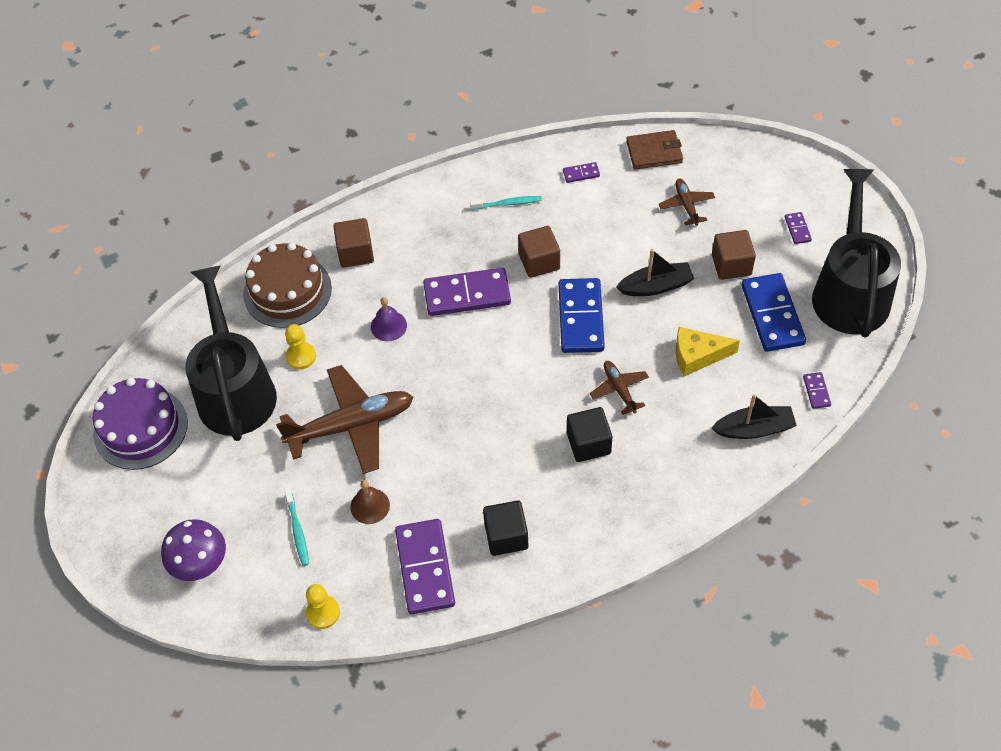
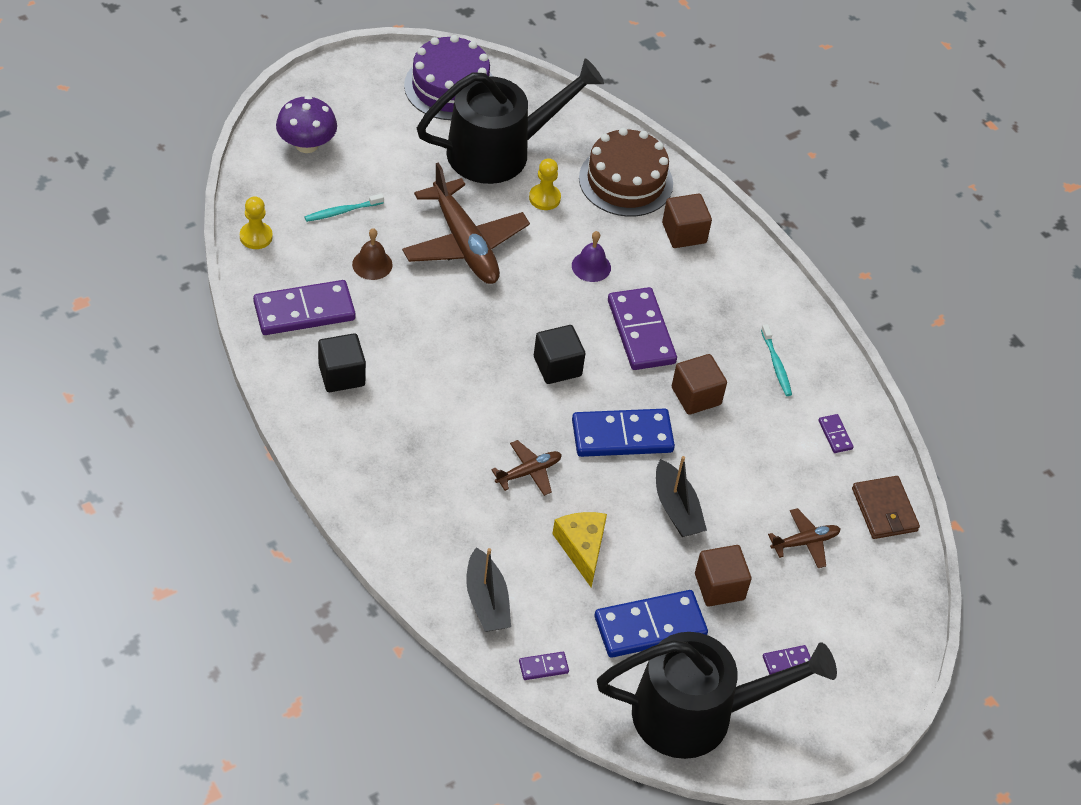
camera: 75 degrees right, 5 degrees down
black cube [567,407,612,462] -> black cube moved to [534,325,586,384]

